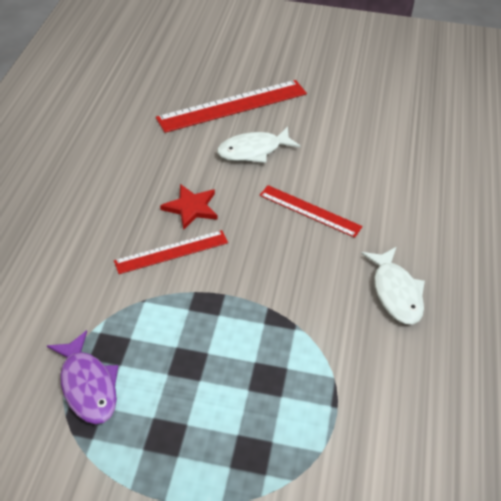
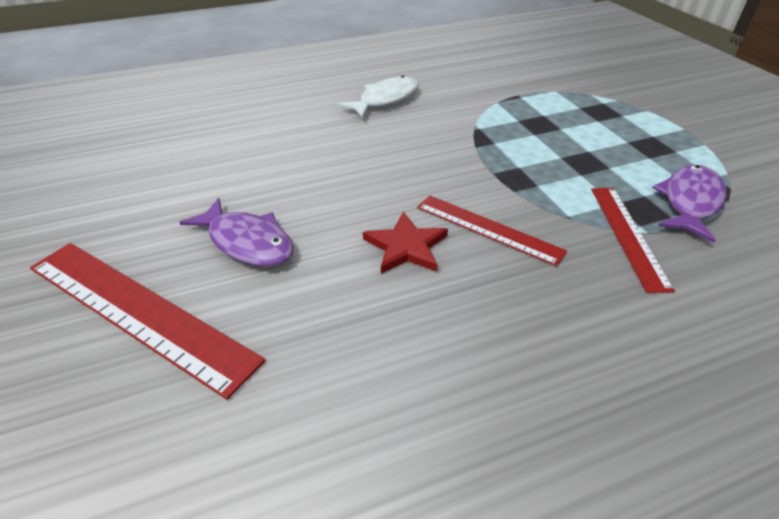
camera: 120 degrees left, 5 degrees down
white fish [217,126,301,163] -> purple fish [179,198,294,267]
red ruler [259,185,363,238] -> red ruler moved to [591,188,675,293]

